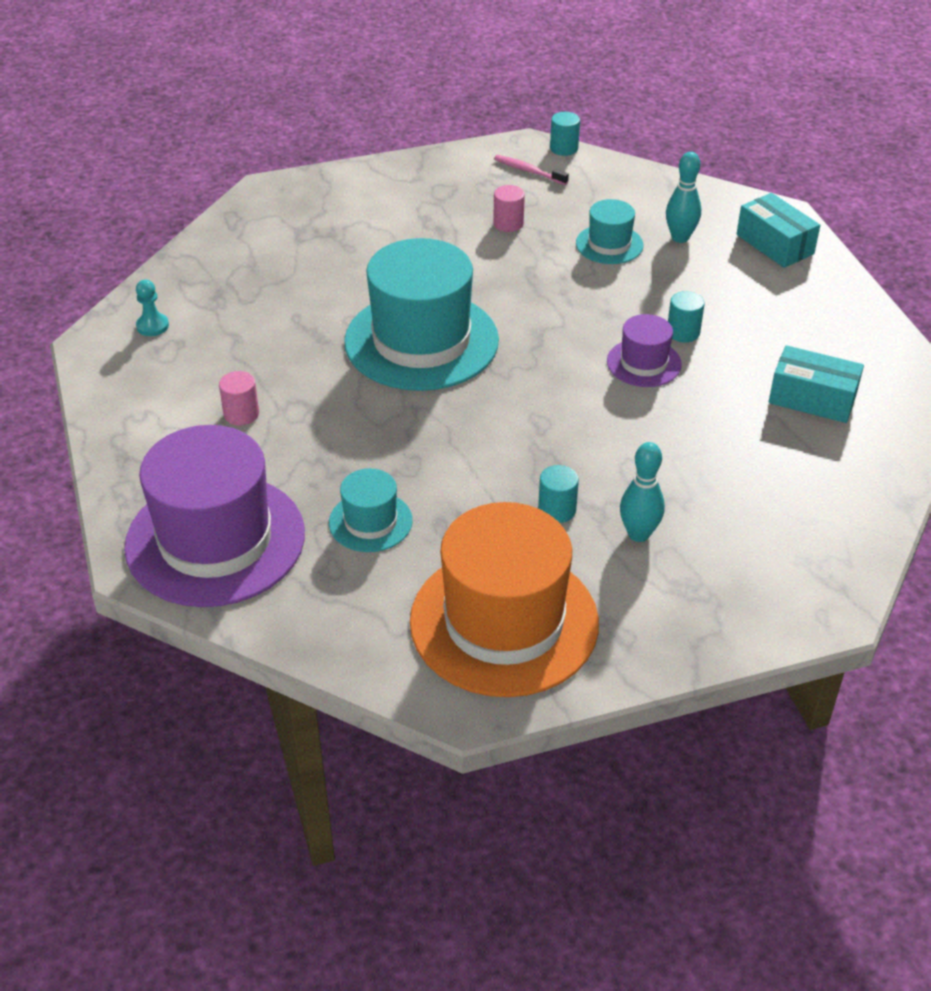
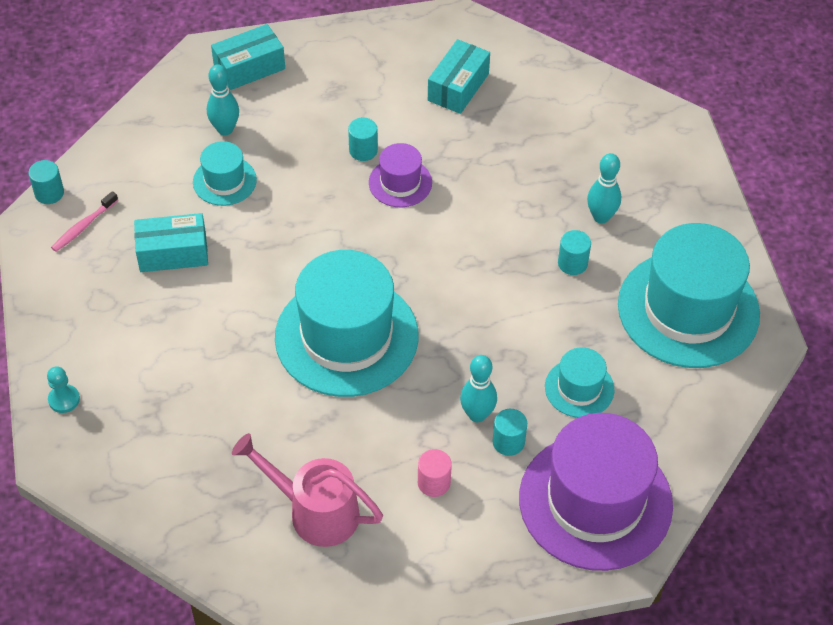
camera: 85 degrees left, 10 degrees up
turquoise pawn [136,280,169,336] -> turquoise pawn moved to [47,366,80,413]
orange hat [410,502,599,697] -> turquoise hat [618,223,760,368]
pink cylinder [493,185,525,232] -> turquoise box [134,213,208,272]
none -> pink watering can [232,433,383,547]
none -> turquoise bowling pin [460,355,497,422]
none -> turquoise cylinder [493,409,527,456]

